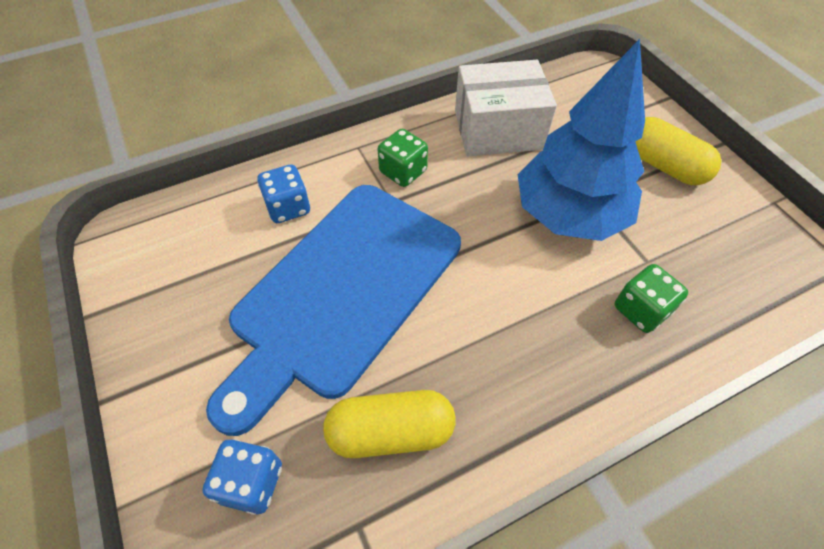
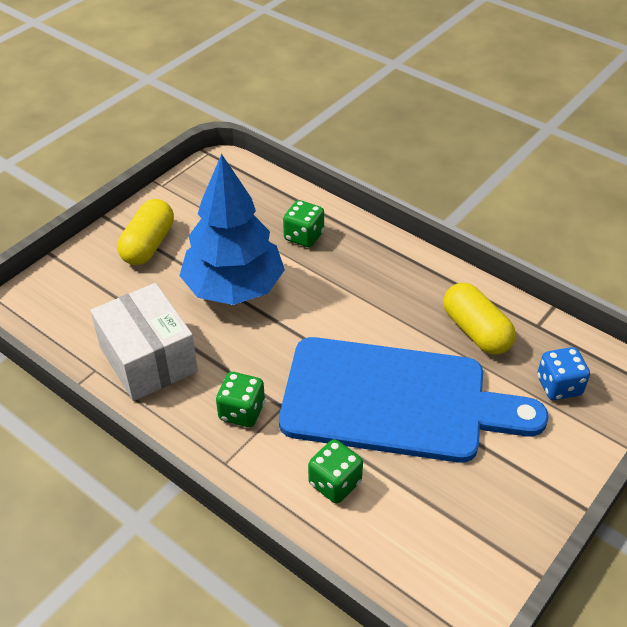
camera: 115 degrees left, 10 degrees down
blue dice [257,164,310,223] -> green dice [308,439,363,503]

